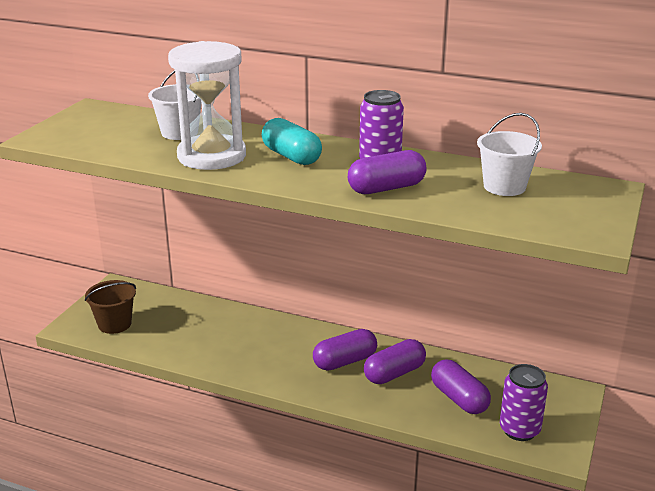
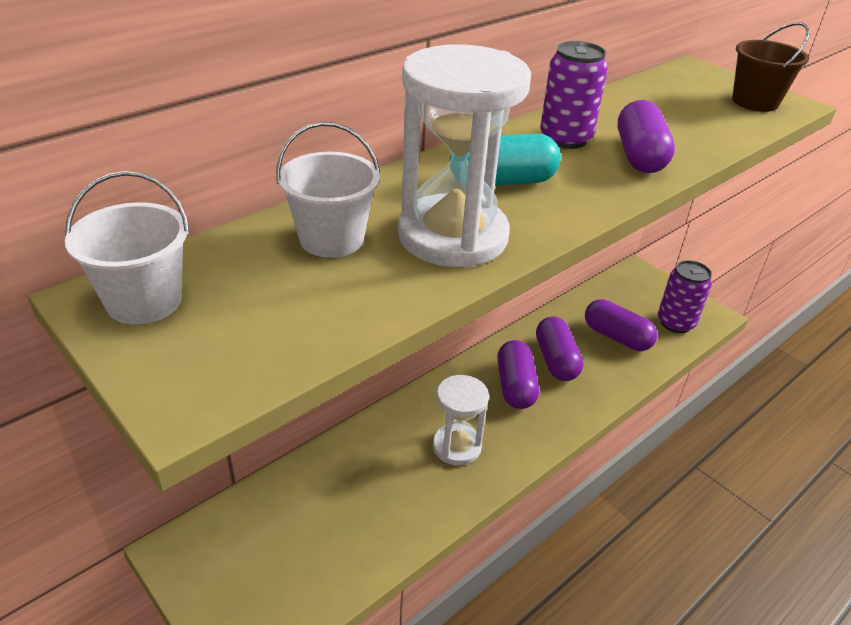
camera: 65 degrees left, 10 degrees up
brown bucket [85,280,136,334] -> brown bucket moved to [732,22,810,112]
purple capsule [431,359,491,414] -> purple capsule turned 45 degrees clockwise [585,299,657,351]
white bucket [477,113,542,196] -> white bucket moved to [65,171,190,325]
none -> white hourglass [433,375,489,465]

